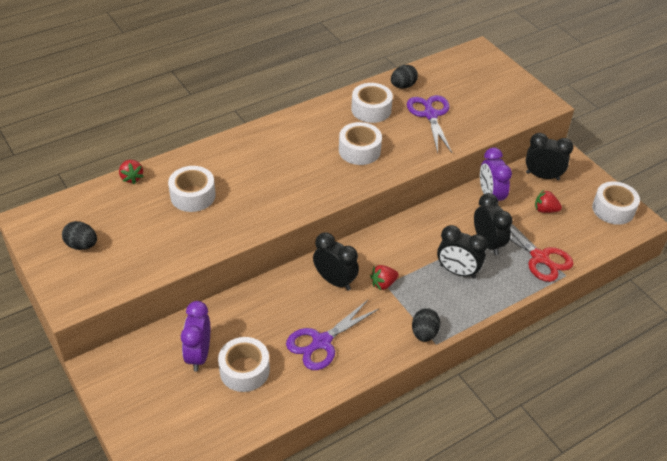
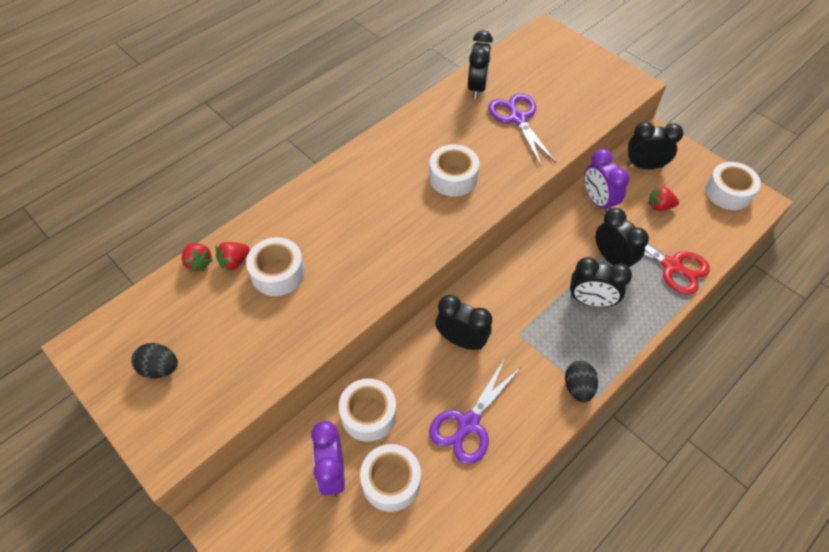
camera: 10 degrees left, 10 degrees up
white tape [351,83,393,123] -> white tape moved to [339,378,397,442]
red strawberry [370,265,399,290] -> red strawberry moved to [216,242,250,272]
black egg [391,65,418,89] -> black clock [468,30,493,99]

